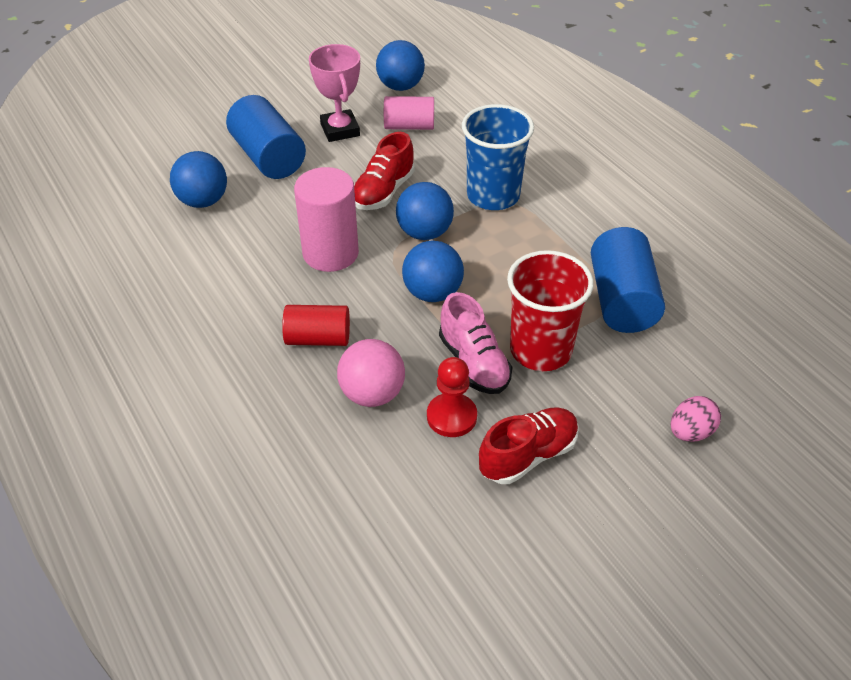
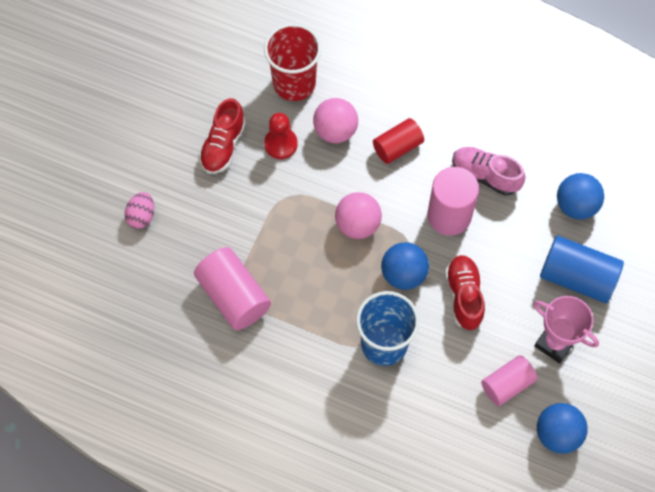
camera: 145 degrees right, 20 degrees up
blue ball [402,241,464,302] -> pink ball [335,192,382,239]
pink shoe [439,292,512,394] -> pink shoe moved to [452,147,526,196]
red cup [507,250,594,371] -> red cup moved to [264,23,321,101]
blue cylinder [591,227,665,333] -> pink cylinder [194,247,271,330]

